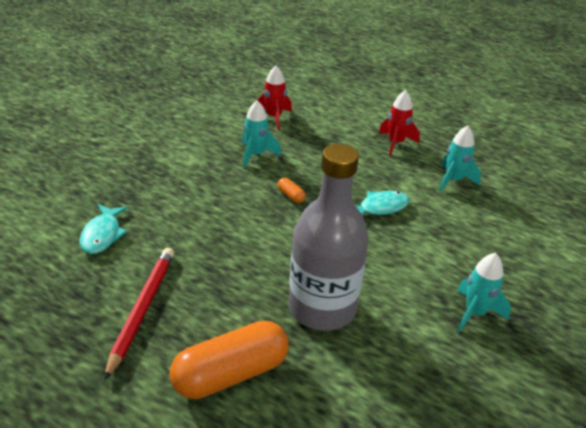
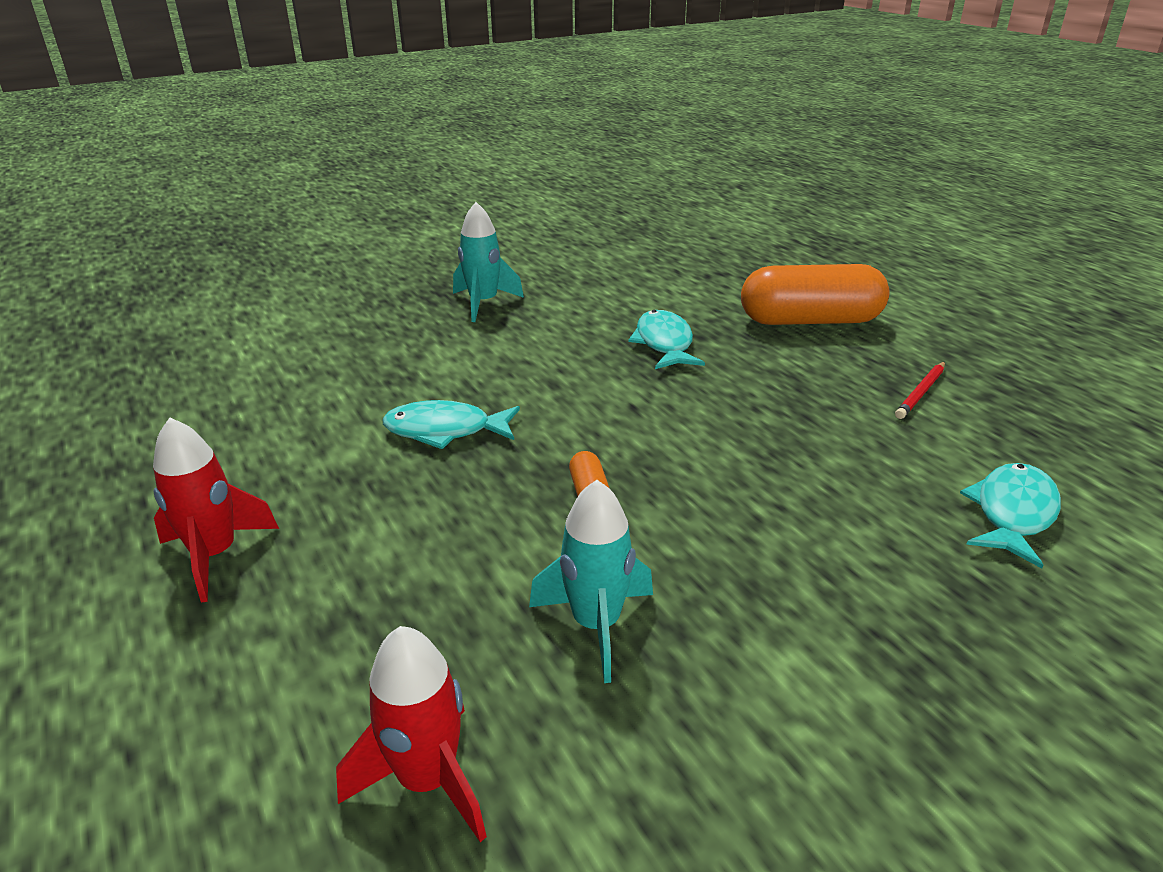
camera: 150 degrees left, 5 degrees down
red pencil [104,248,174,380] -> red pencil [895,362,945,419], size x0.51
grey bottle [289,144,369,331] -> turquoise fish [628,310,705,369]
turquoise rocket [439,126,481,192] -> none

